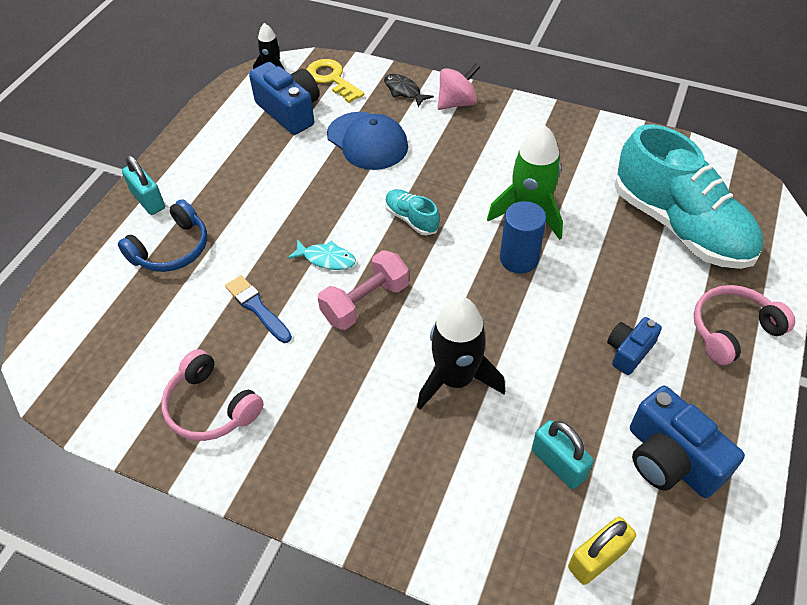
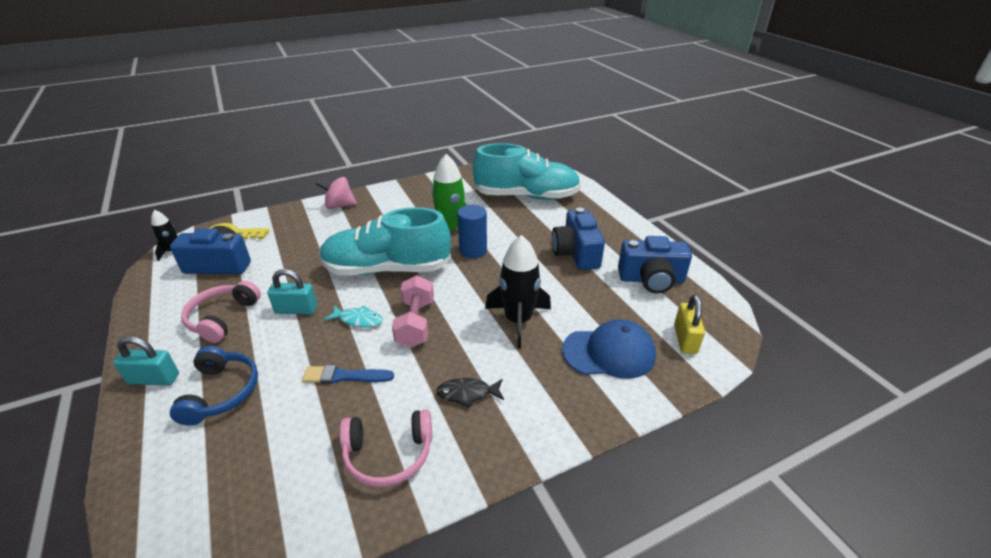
camera: 50 degrees left, 15 degrees down
turquoise fish [287,239,356,270] -> turquoise fish turned 45 degrees clockwise [324,305,383,327]
blue cap [327,112,408,170] -> blue cap moved to [562,319,656,379]
black fish [384,74,434,107] -> black fish moved to [436,378,504,408]
turquoise shoe [385,189,440,236] -> turquoise shoe [320,207,451,275], size x2.35
pink spinning top [437,63,480,110] -> pink spinning top turned 105 degrees counterclockwise [316,177,357,209]
turquoise padlock [532,420,594,489] -> turquoise padlock moved to [267,269,317,314]
blue camera [607,317,662,375] -> blue camera [552,207,605,270], size x1.70
pink headphones [694,285,795,365] -> pink headphones moved to [181,281,261,343]

